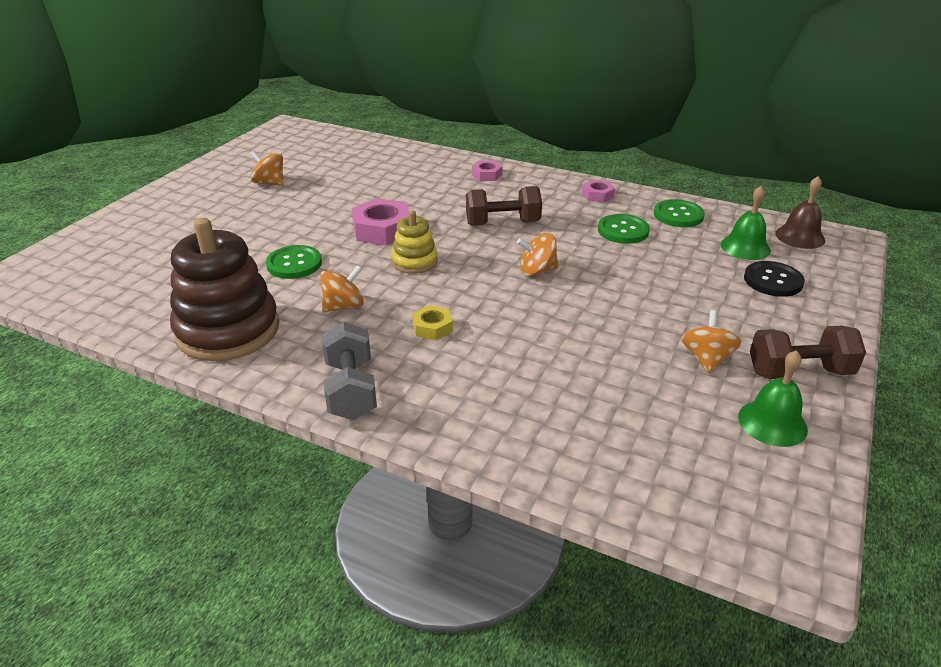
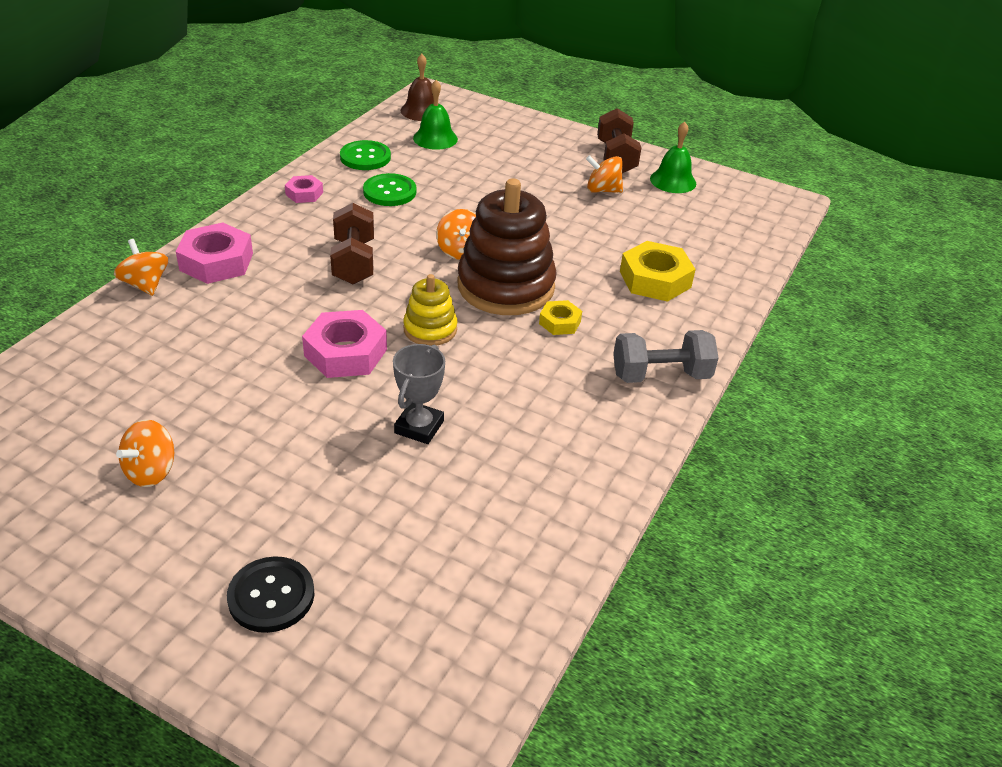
camera: 90 degrees left, 5 degrees up
brown stacking toy [170,218,279,361] -> brown stacking toy moved to [457,179,557,315]
green button [266,245,322,279] -> grey trophy [393,344,445,444]
orange spinning top [320,265,364,312] -> orange spinning top moved to [114,239,168,296]
pink nut [472,161,503,181] -> pink nut [176,222,253,284], size x1.81
black button [744,261,805,297] -> black button moved to [227,556,314,633]
none -> yellow nut [620,241,696,302]

